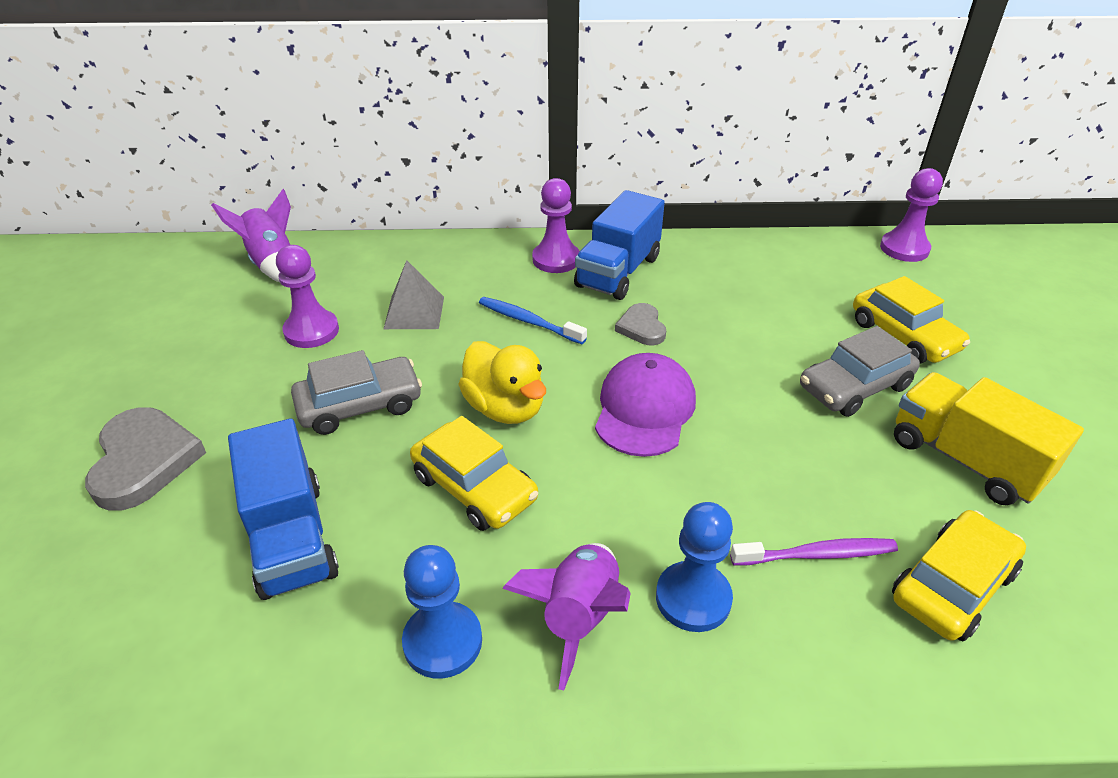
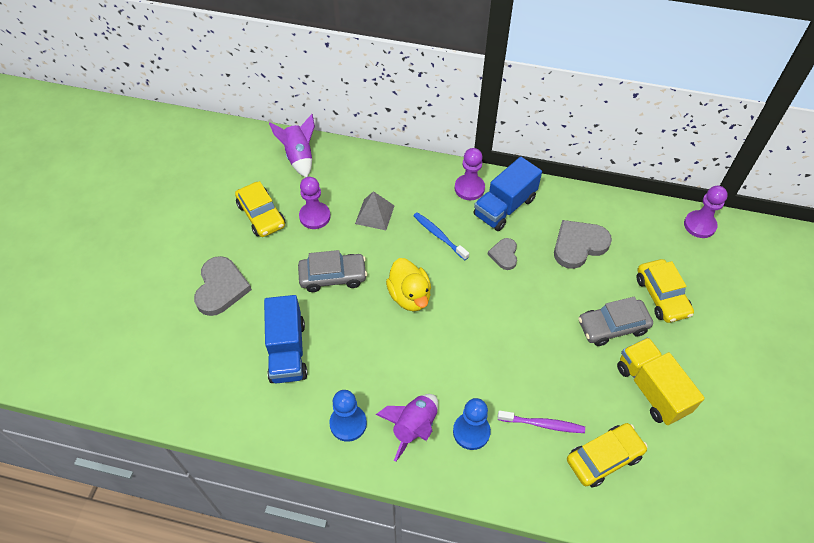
camera: 15 degrees right, 15 degrees up
yellow car [410,416,538,531] -> yellow car moved to [235,181,285,237]
purple cap [595,353,696,457] -> none
none -> grey heart [554,220,612,269]

